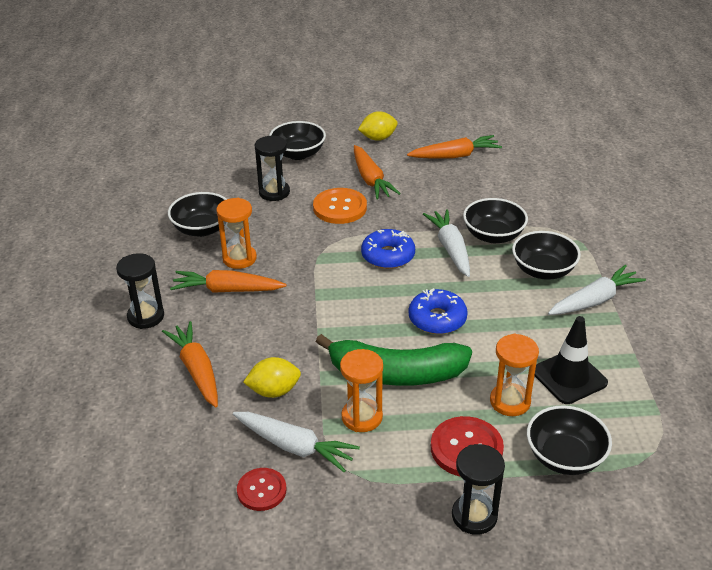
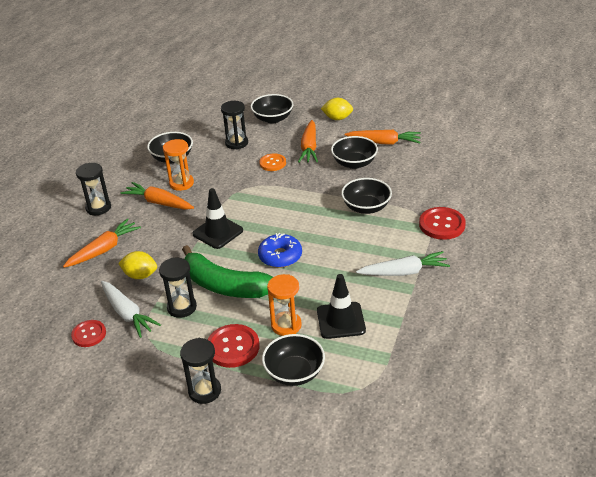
camera: 25 degrees right, 0 degrees up
orange carrot [162,321,218,407] -> orange carrot turned 45 degrees clockwise [63,218,141,268]
orange button [313,188,367,224] -> orange button [260,153,286,171], size x0.66
orange hourglass [340,349,383,432] -> black hourglass [159,258,197,318]
blue donut [361,229,415,269] -> none
white carrot [423,209,470,277] -> none
black bowl [512,231,581,280] -> black bowl moved to [331,136,378,169]
none -> black traffic cone [193,188,243,249]
none -> red button [419,207,466,240]

